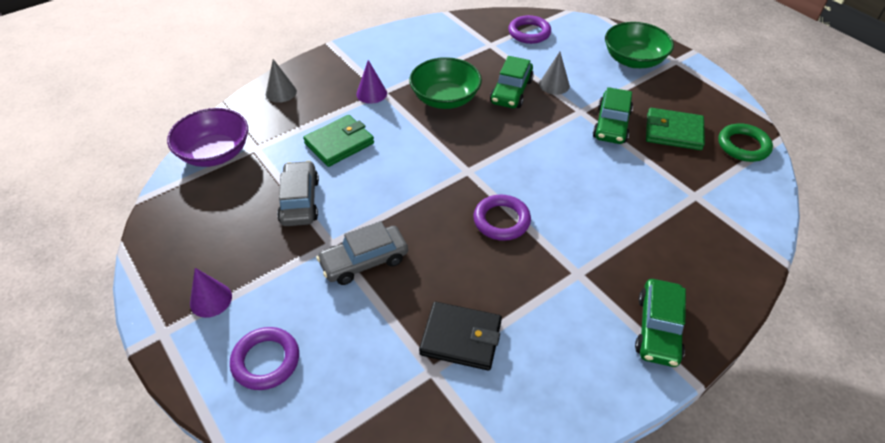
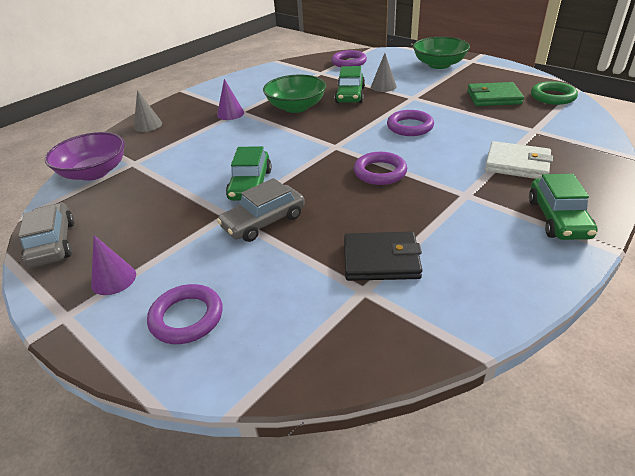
camera: 10 degrees left, 10 degrees down
grey car [277,161,319,226] -> grey car moved to [18,203,74,267]
green wallet [303,115,374,167] -> none
green car [593,87,633,144] -> green car moved to [226,146,272,201]
none -> purple ring [387,110,434,136]
none -> white wallet [485,141,553,179]

